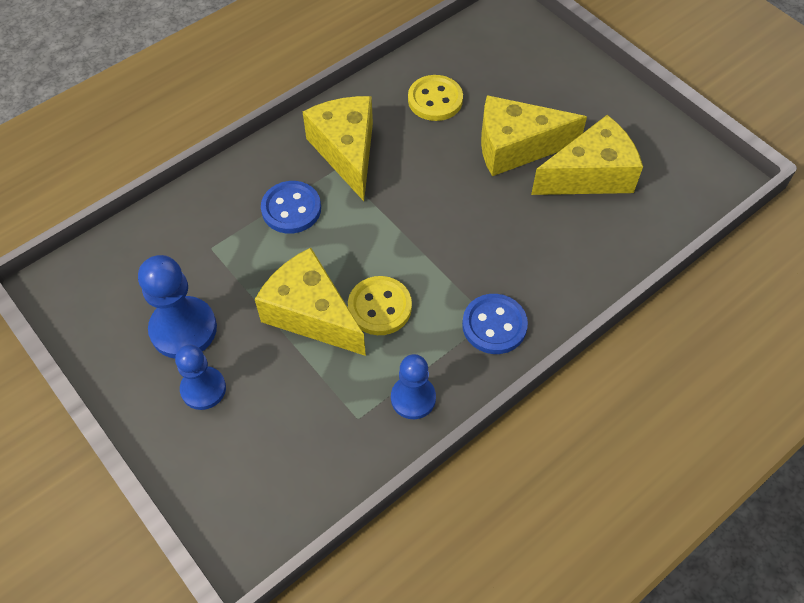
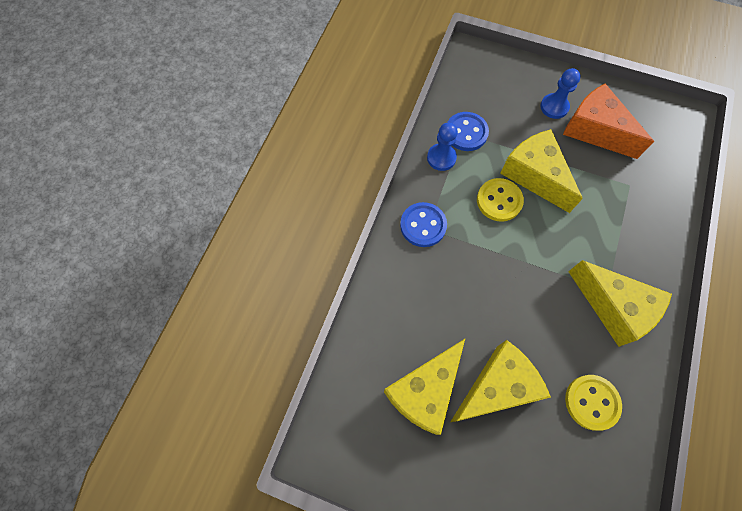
camera: 150 degrees right, 10 degrees up
blue pawn [138,255,217,359] -> orange cheese [563,83,654,159]
yellow cheese [255,248,366,356] -> yellow cheese turned 135 degrees counterclockwise [500,129,583,213]
blue button [261,181,321,234] -> blue button moved to [447,112,489,151]

